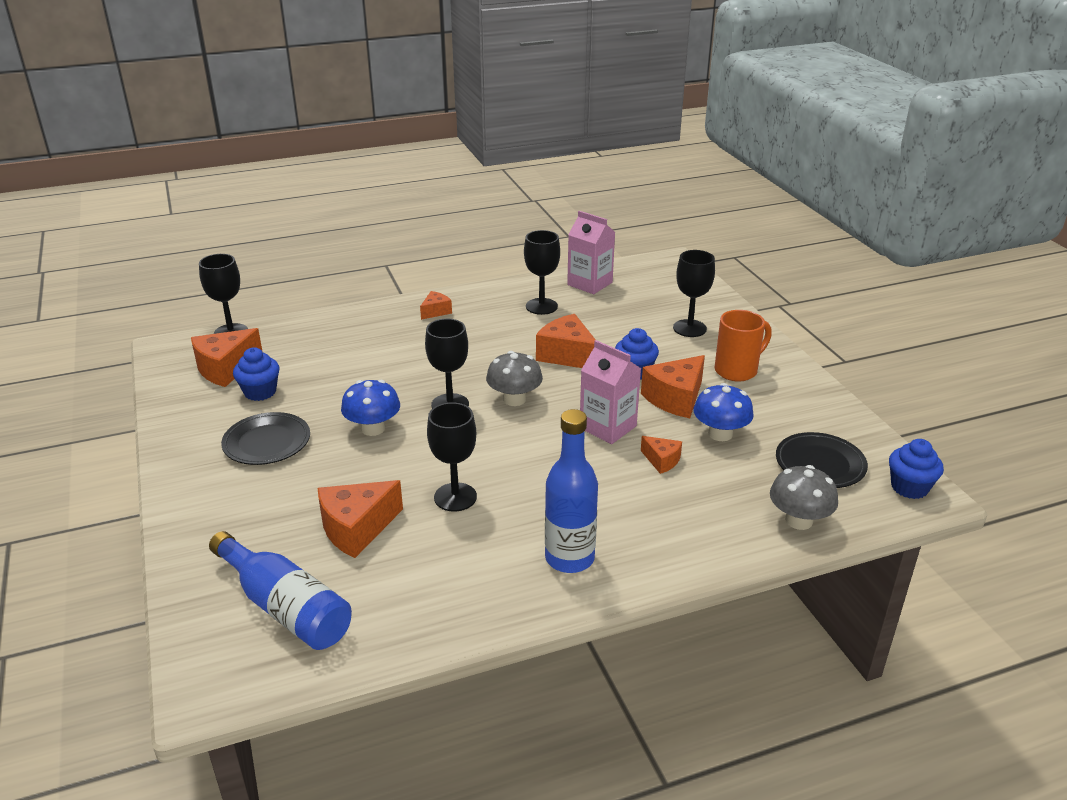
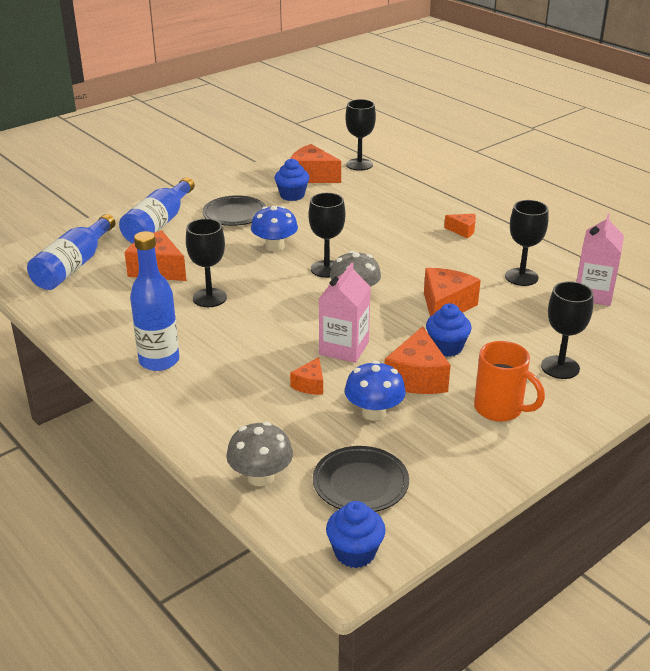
camera: 70 degrees right, 0 degrees up
orange cheese [641,355,705,418] -> orange cheese turned 105 degrees counterclockwise [385,326,451,394]
none -> blue bottle [119,177,195,243]

